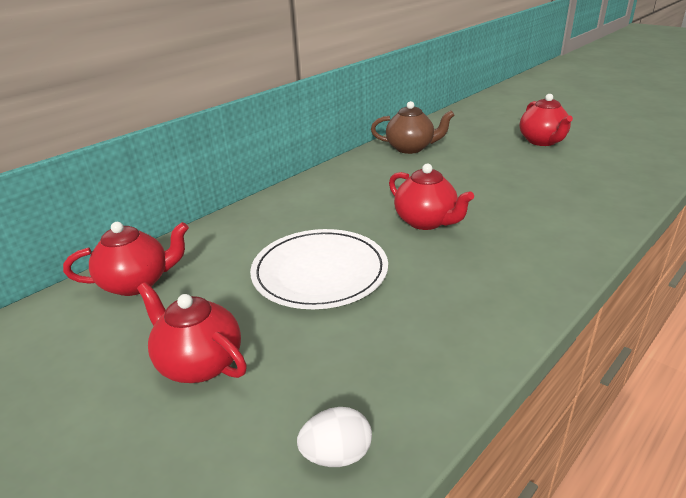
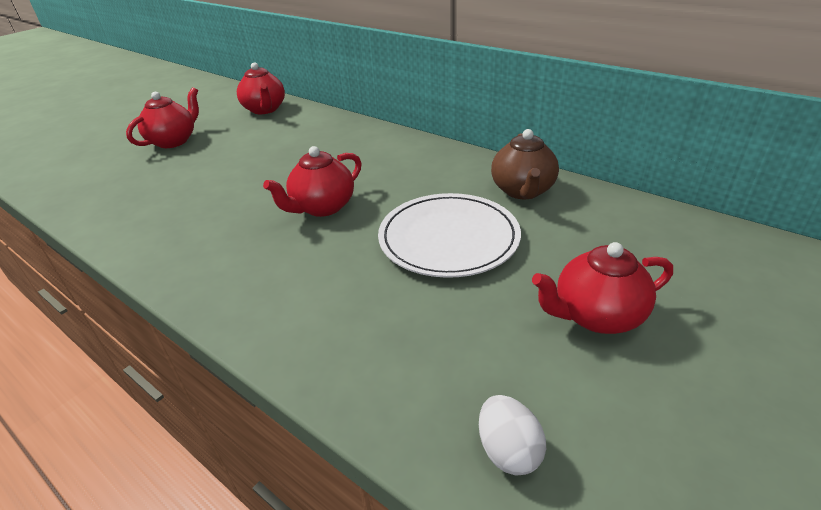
camera: 85 degrees right, 5 degrees up
white plate [250,229,388,309] -> white plate moved to [378,193,521,278]
white egg [297,407,372,467] -> white egg moved to [479,395,546,475]

